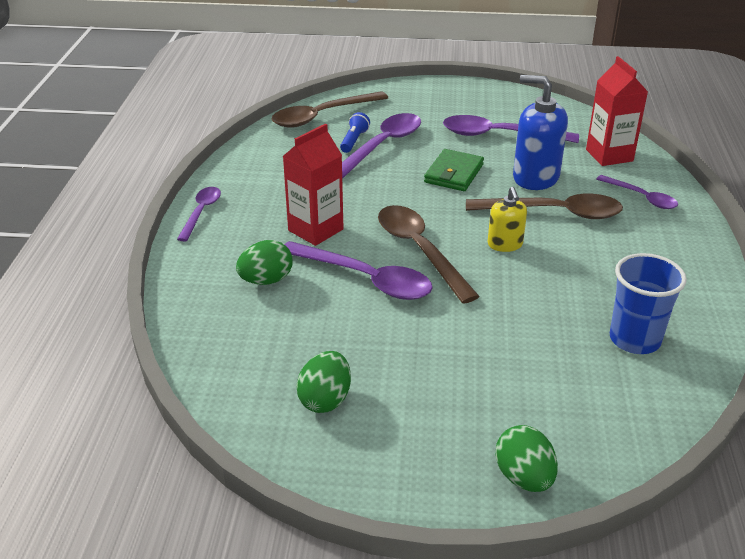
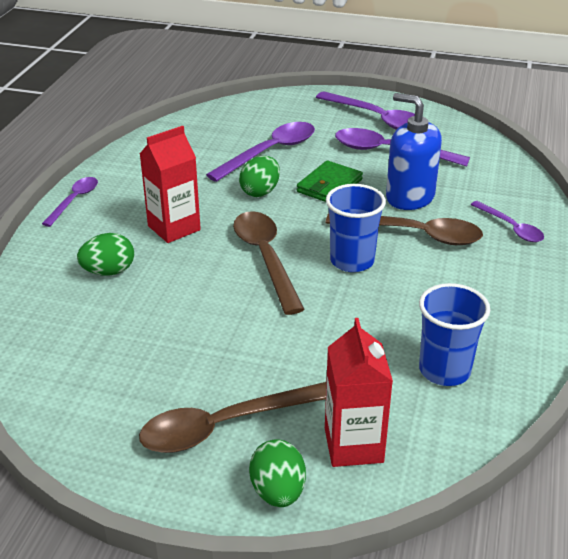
camera: 10 degrees right, 0 degrees up
brown spoon [272,91,388,128] -> brown spoon moved to [139,382,326,453]
purple spoon [284,241,433,300] -> purple spoon moved to [316,91,415,129]
green egg [296,351,351,413] -> green egg moved to [239,156,280,197]
blue flashlight [340,112,370,153] -> none
yellow soap dispenser [488,187,527,252] -> blue cup [326,184,386,272]
red carton [586,56,648,166] -> red carton moved to [325,318,393,467]

